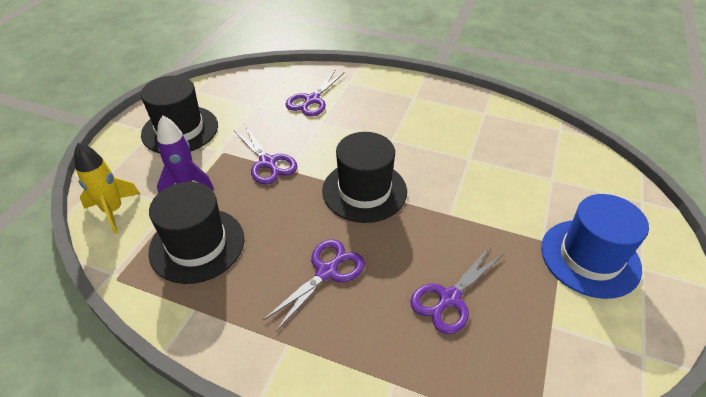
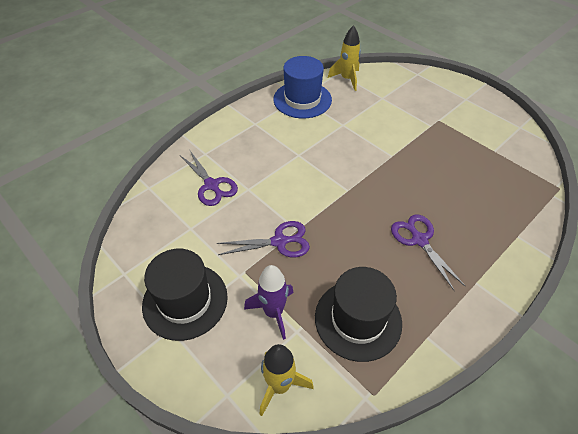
camera: 65 degrees left, 5 degrees up
black hat [322,132,407,223] -> none
purple scissors [410,246,504,334] -> none
blue hat [541,194,649,299] -> blue hat moved to [273,56,332,118]
none -> yellow rocket [328,25,361,91]

